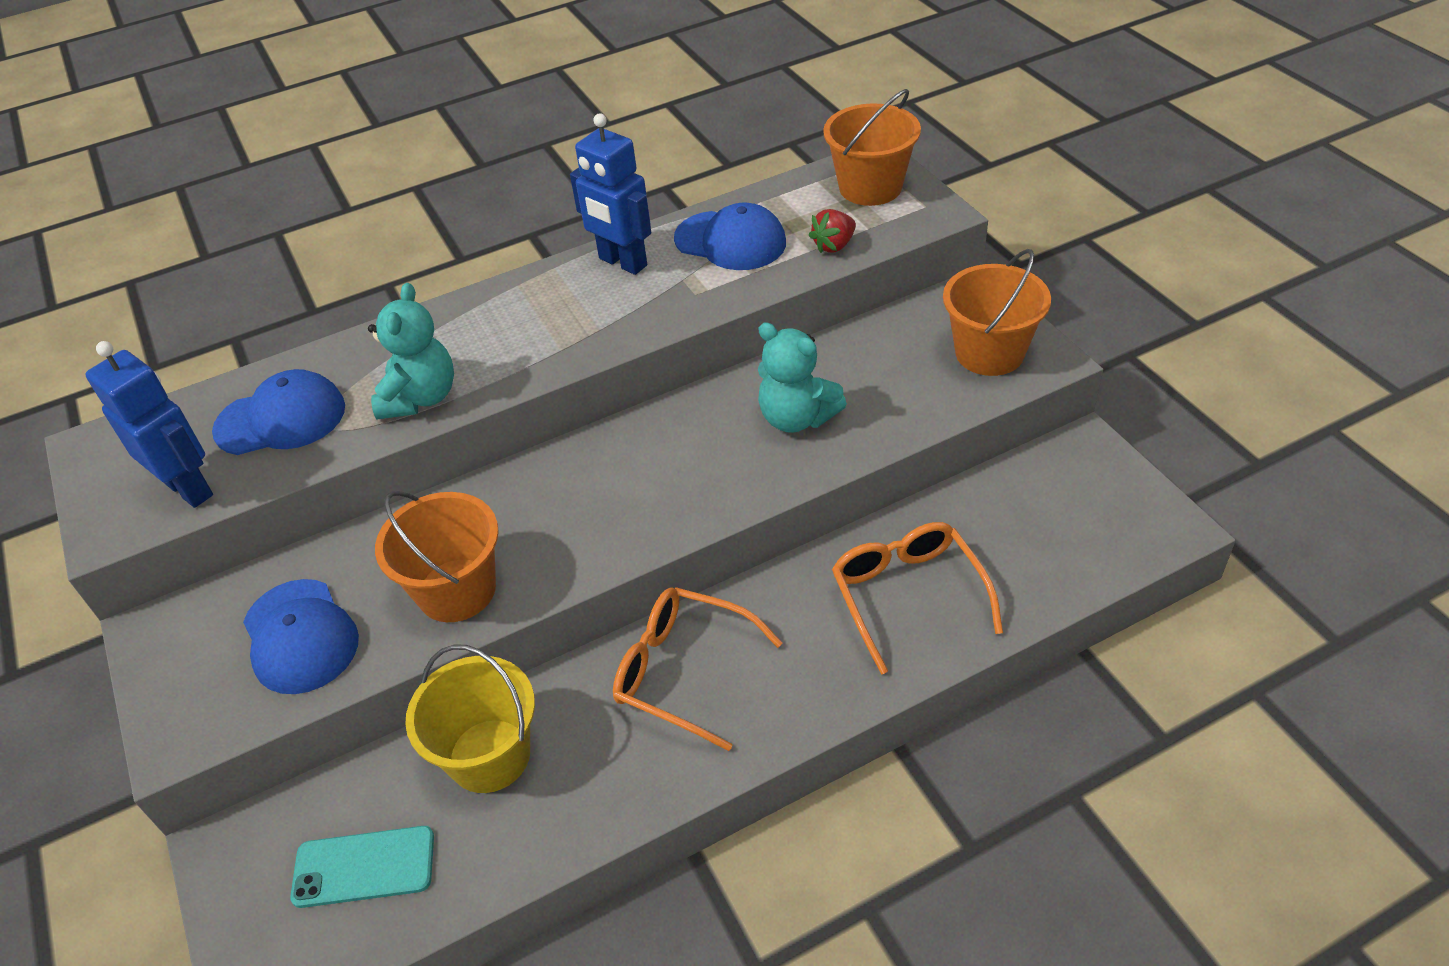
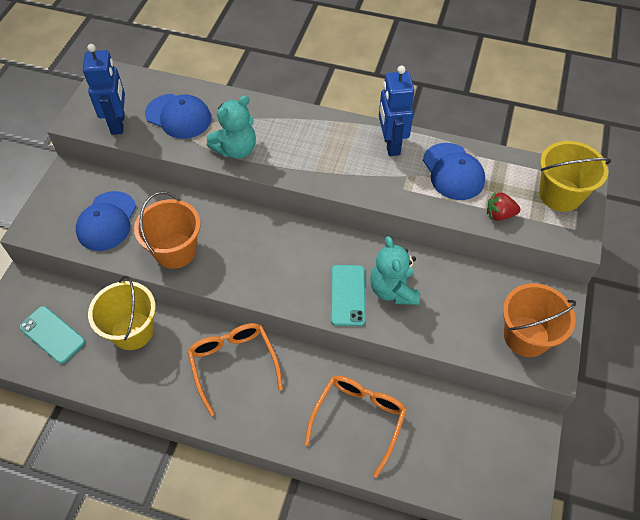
camera: 40 degrees right, 10 degrees up
orange bucket [823,89,921,206] -> yellow bucket [539,141,611,212]
none -> turquoise phone [331,265,366,326]

